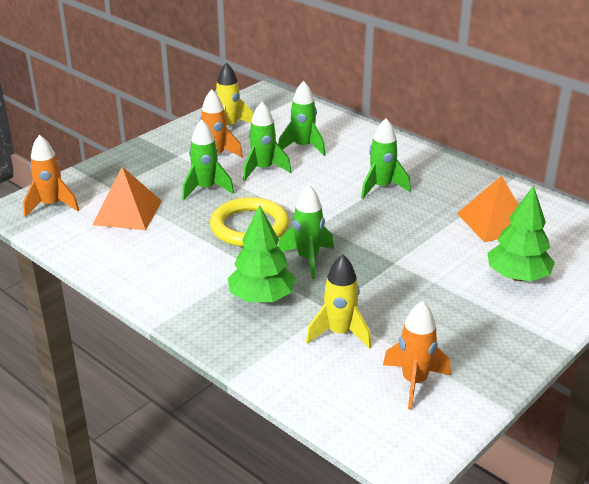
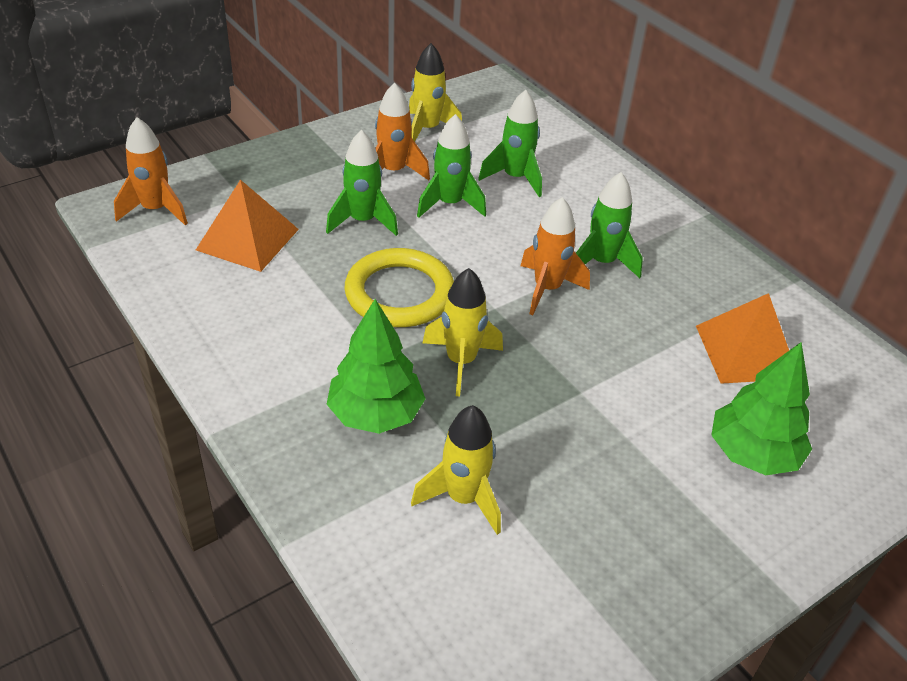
camera: 10 degrees right, 10 degrees up
green rocket [278,185,334,279] -> yellow rocket [423,268,503,396]
orange rocket [383,301,451,410] -> orange rocket moved to [521,197,590,315]

